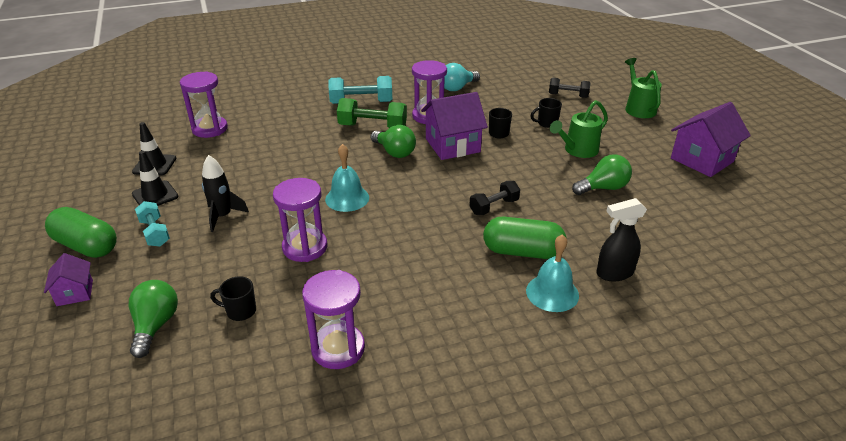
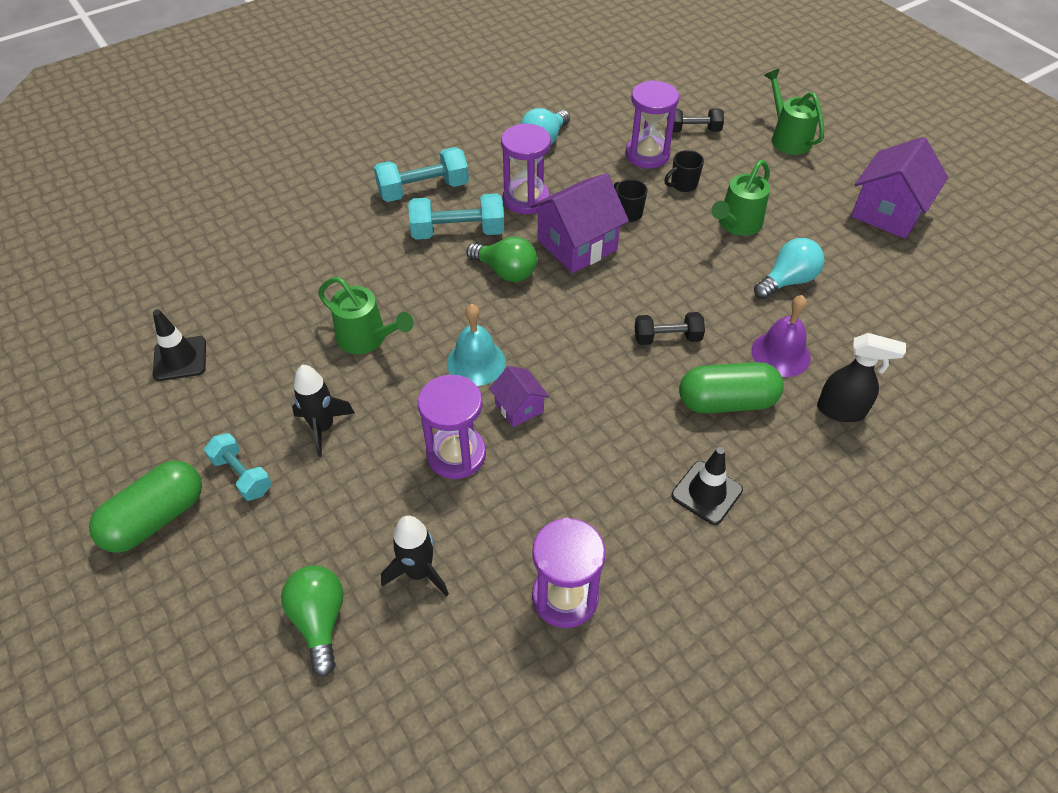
camera: 15 degrees left, 15 degrees up
purple house [44,253,93,306] -> purple house moved to [489,366,549,427]
green capsule [45,207,117,258] -> green capsule turned 60 degrees counterclockwise [89,460,202,553]
black traffic cone [132,151,179,206] -> black traffic cone moved to [671,447,743,525]
purple hourglass [180,71,228,138] -> purple hourglass moved to [626,80,679,168]
black mug [210,276,256,321] -> black rocket [381,516,449,597]
green dumbbell [337,98,407,128] -> turquoise dumbbell [408,193,504,240]
black dumbbell [469,181,520,215] -> black dumbbell turned 45 degrees clockwise [634,312,705,345]
turquoise bell [526,234,579,312] -> none
green light bulb [572,154,632,195] -> turquoise light bulb [754,238,824,299]
black spray bottle [597,198,647,281] -> black spray bottle turned 135 degrees counterclockwise [817,333,906,422]
none -> green watering can [318,277,414,354]
none -> purple bell [751,295,811,377]

